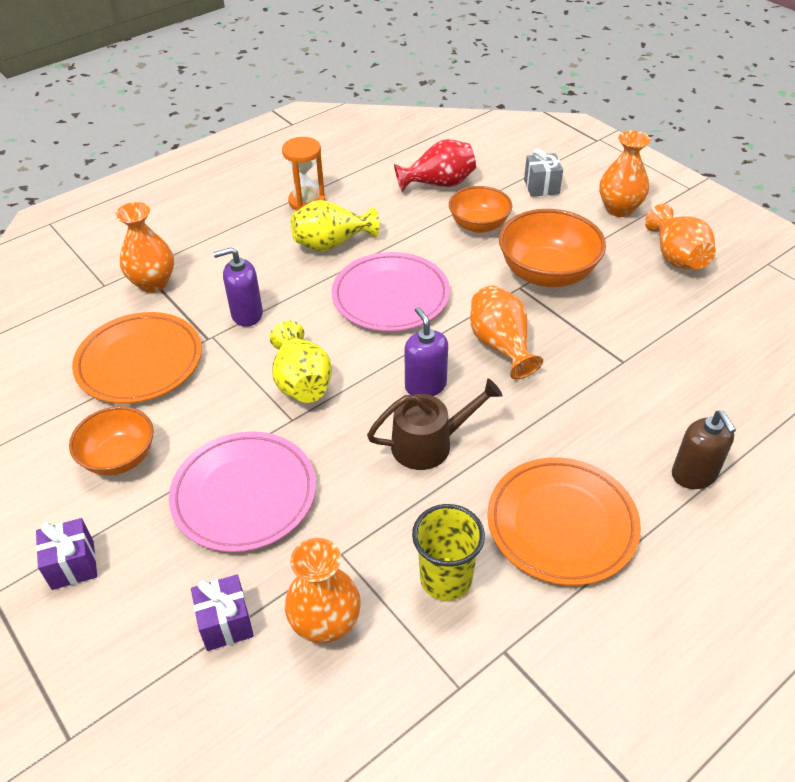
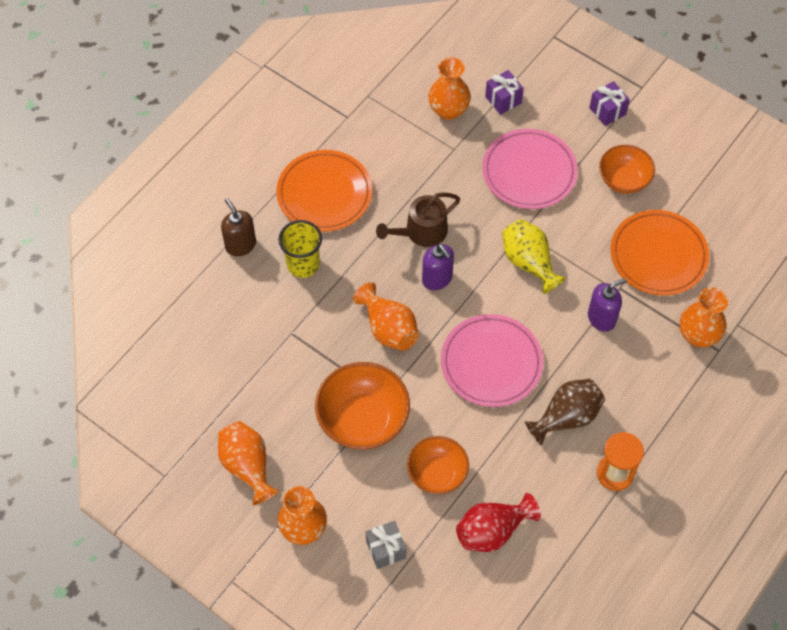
camera: 165 degrees right, 15 degrees up
yellow vase [291,200,379,251] -> brown vase [525,379,605,446]
yellow cup [412,504,485,601] -> yellow cup moved to [279,220,322,278]

